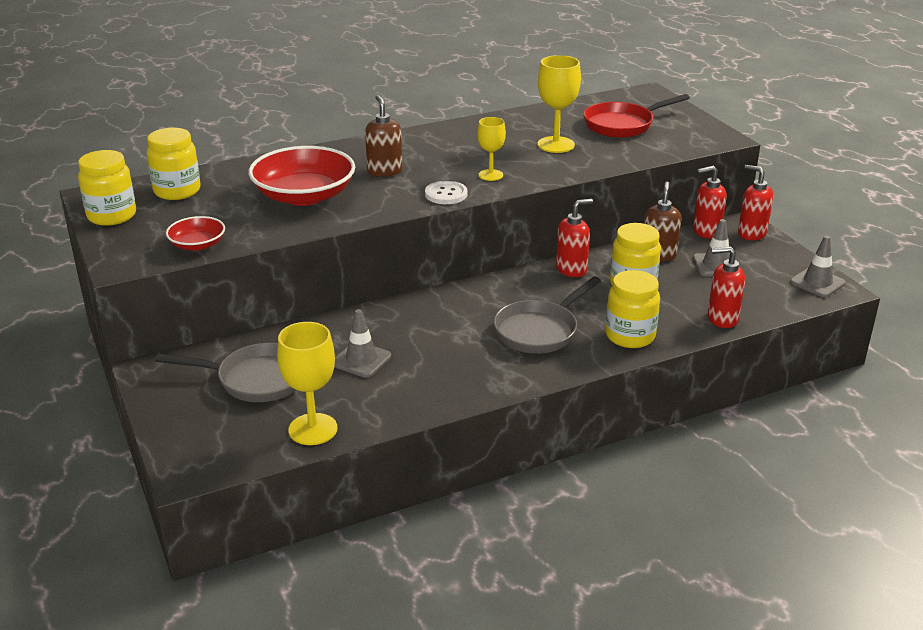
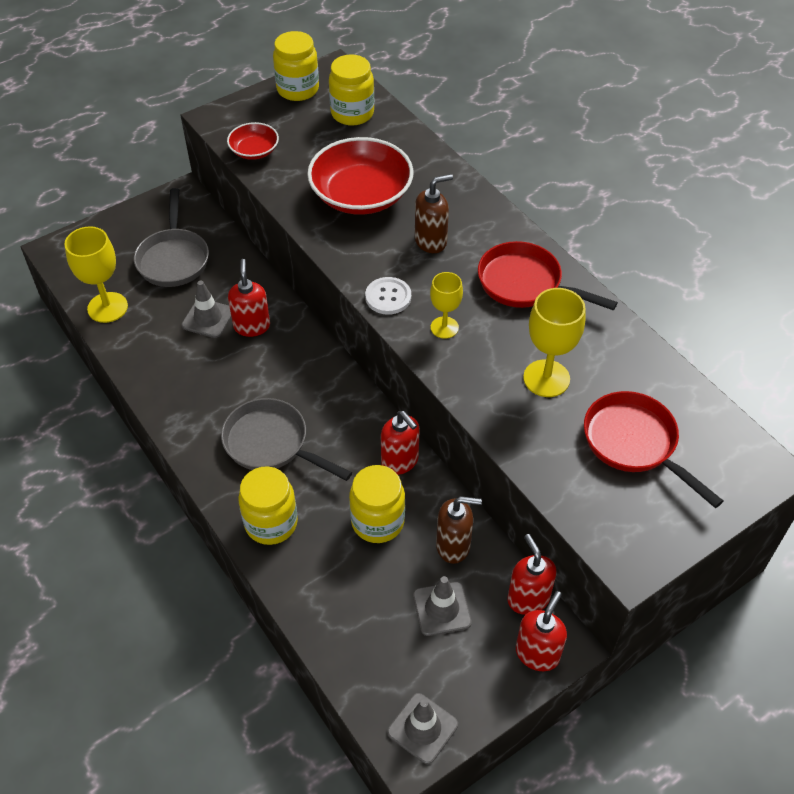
camera: 80 degrees right, 20 degrees up
red soap dispenser [708,246,745,328] -> red soap dispenser moved to [228,259,270,337]
none -> red pan [478,241,618,311]

